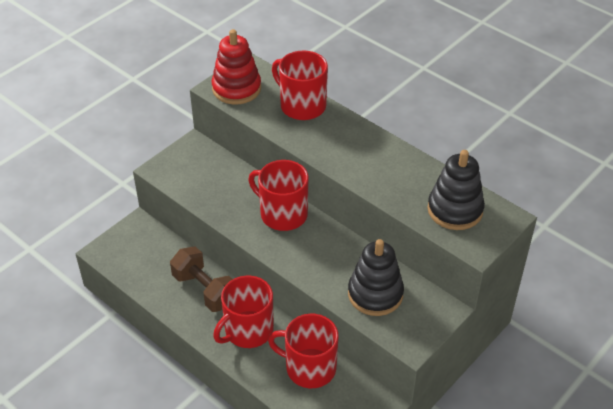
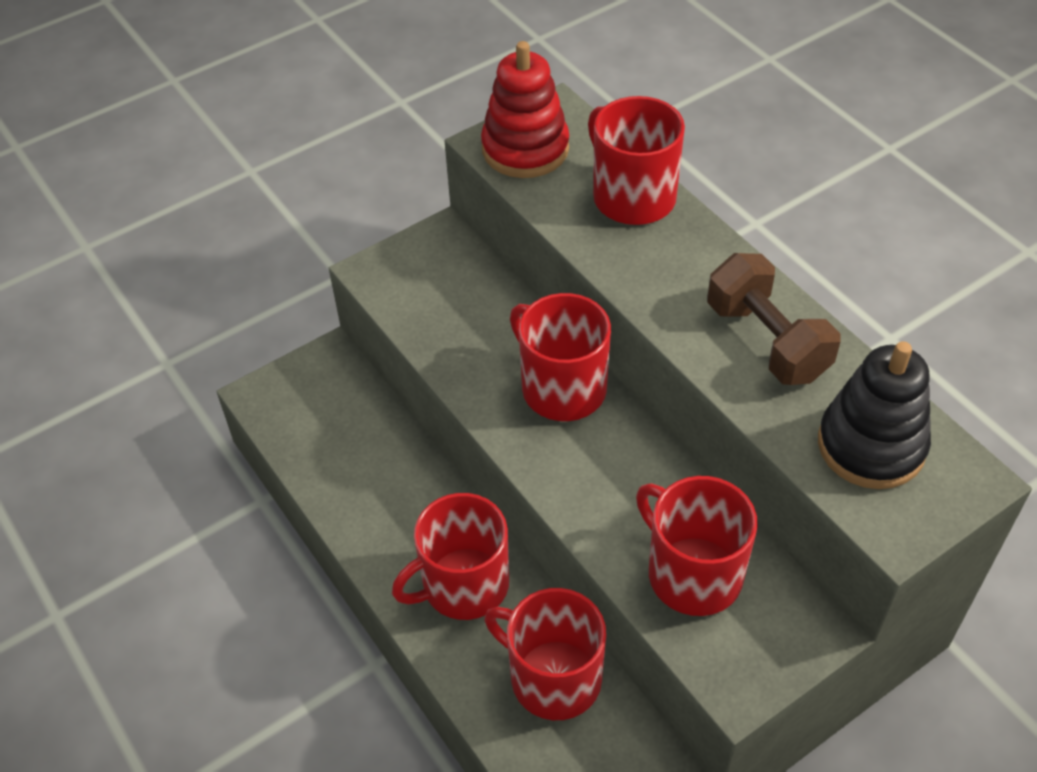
camera: 15 degrees right, 5 degrees up
brown dumbbell [170,247,233,312] -> brown dumbbell moved to [707,253,841,385]
black stacking toy [348,239,404,316] -> red mug [636,476,758,616]

